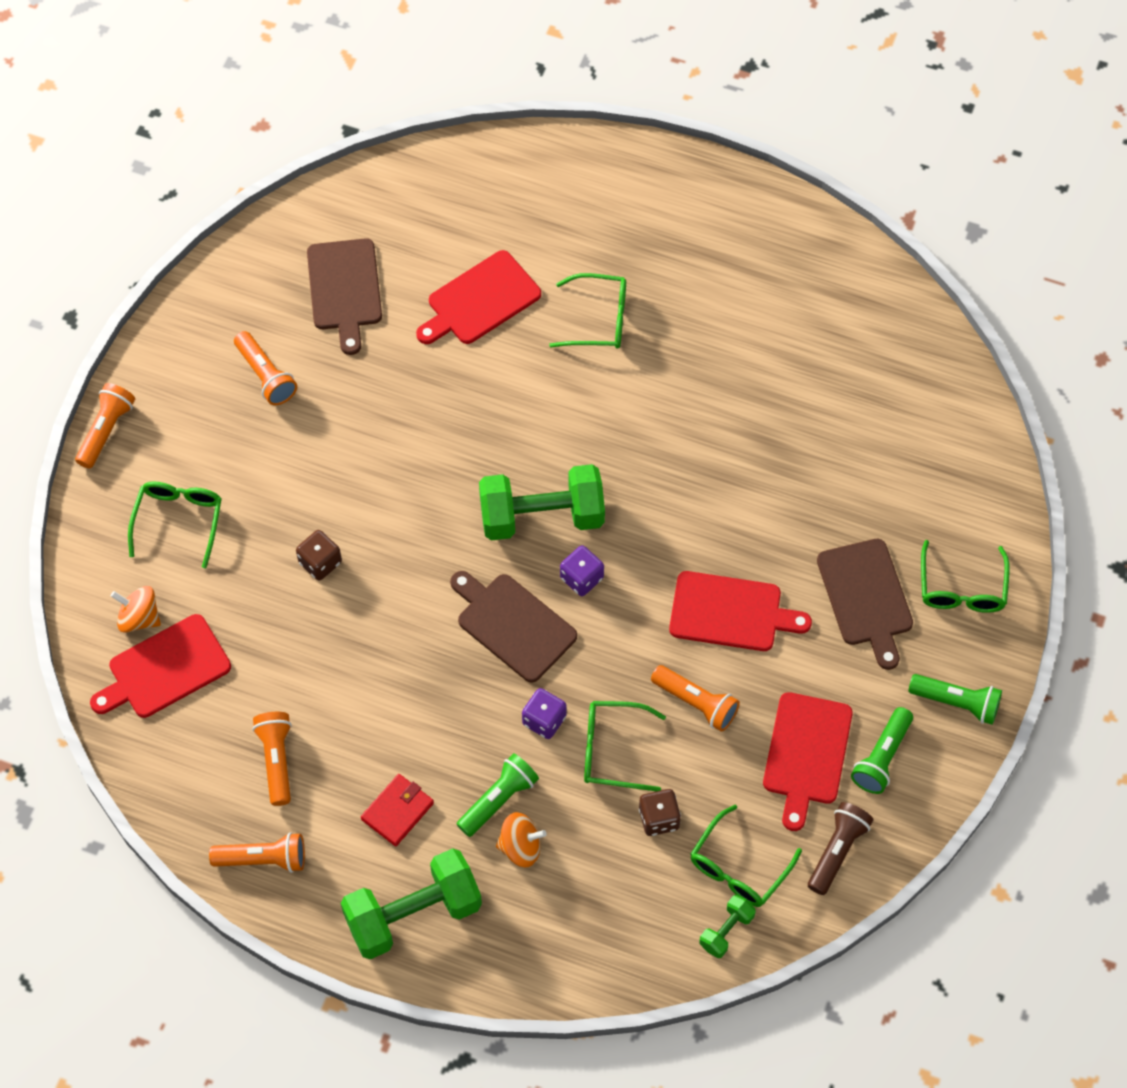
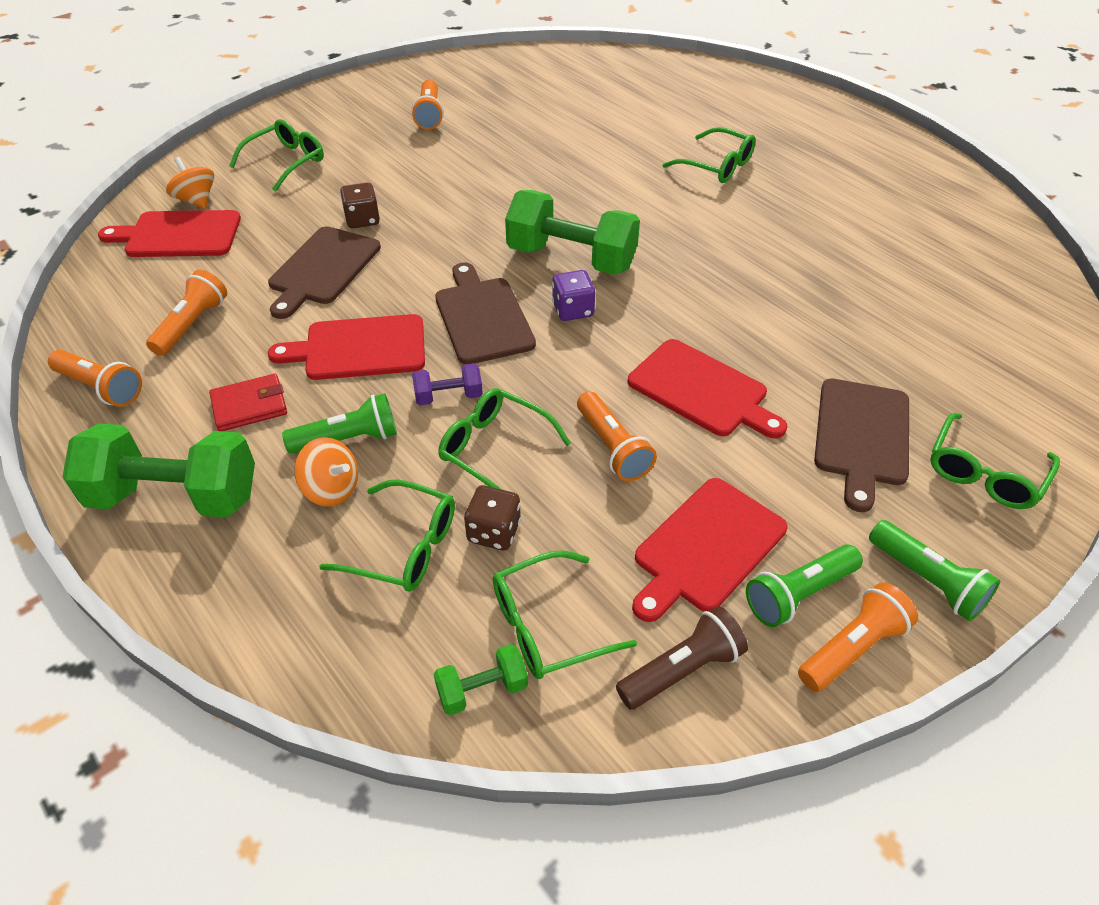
camera: 30 degrees right, 15 degrees down
orange flashlight [75,383,135,469] -> orange flashlight moved to [798,582,918,692]
brown cutting board [307,238,382,355] -> brown cutting board moved to [268,226,381,319]
red cutting board [416,250,541,344] -> red cutting board moved to [268,314,425,380]
purple dice [522,688,567,739] -> purple dumbbell [412,363,483,405]
none -> green glasses [319,479,455,591]

